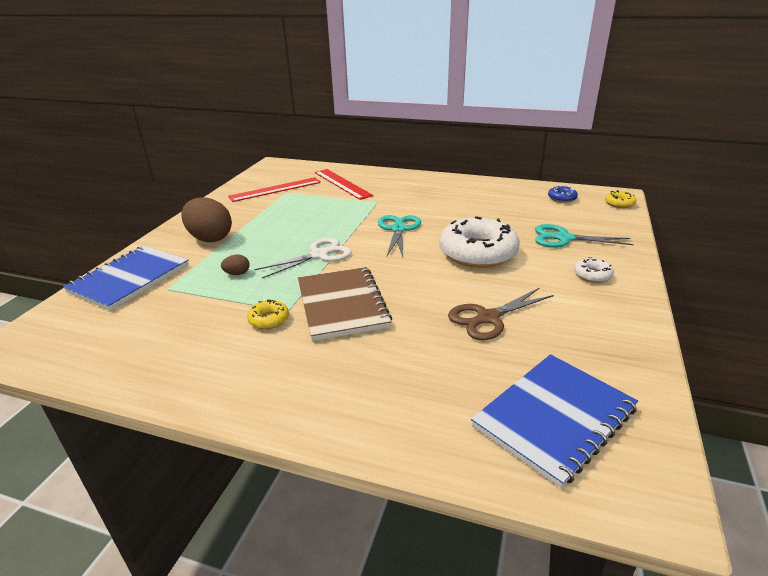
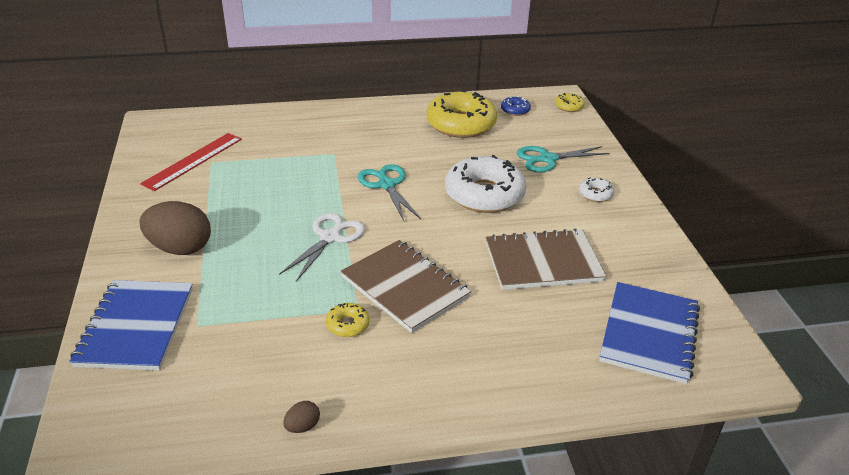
camera: 30 degrees left, 5 degrees up
brown egg [221,255,250,275] -> brown egg moved to [283,401,320,433]
red ruler [315,169,373,200] -> none
brown scissors [448,288,554,340] -> brown notebook [486,229,606,290]
none -> yellow donut [426,90,497,138]

